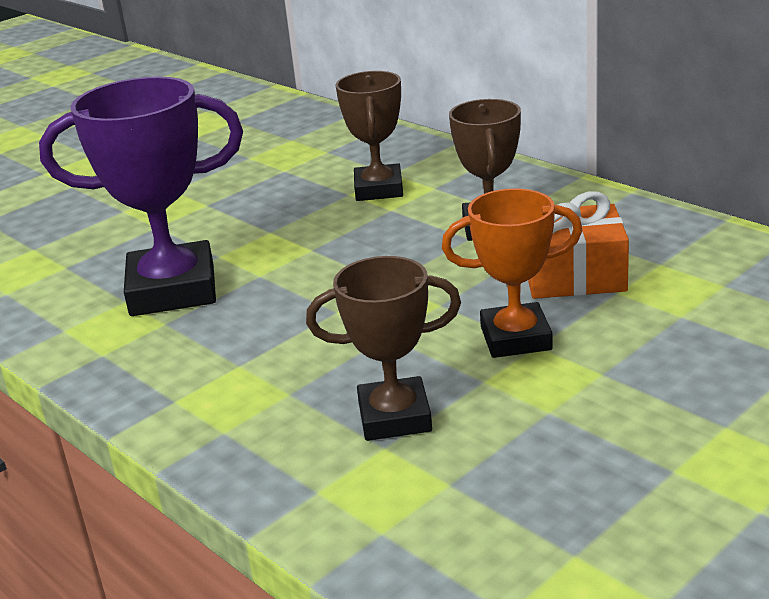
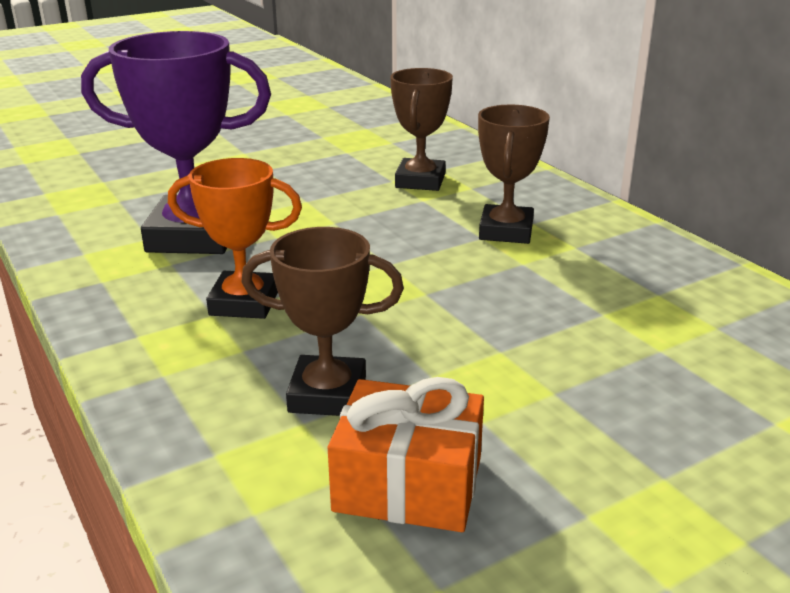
camera: 10 degrees right, 0 degrees up
orange trophy [442,189,583,358] -> orange trophy moved to [168,158,302,319]
orange gift [528,191,629,299] -> orange gift moved to [328,377,484,532]

